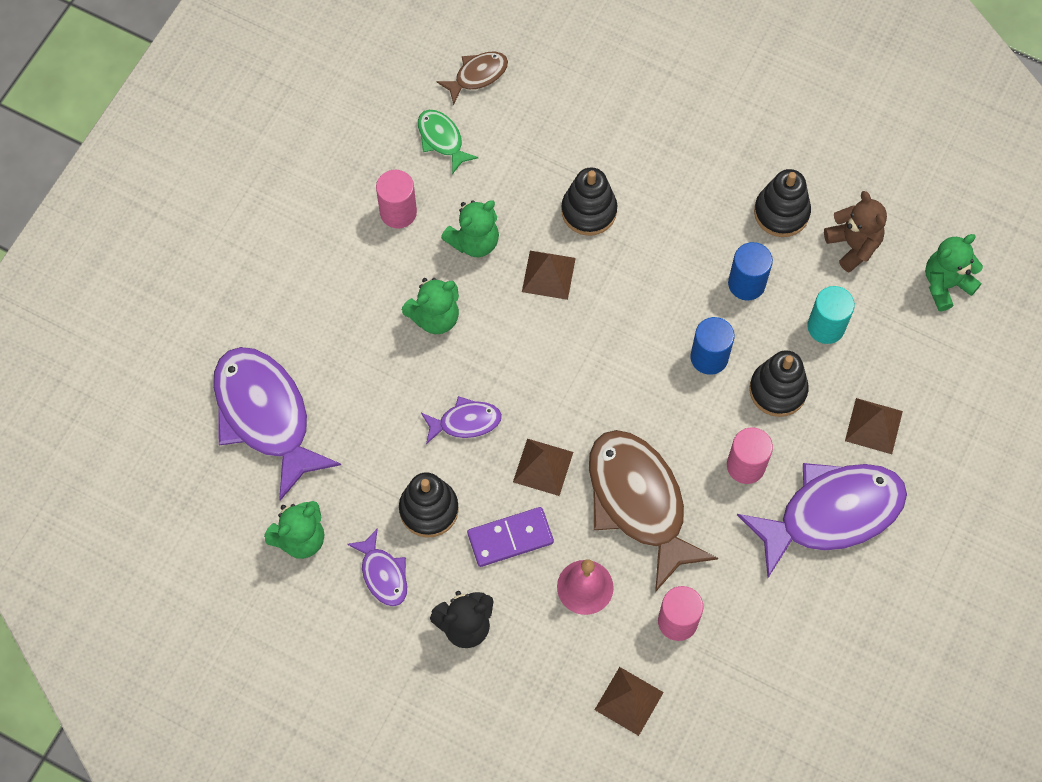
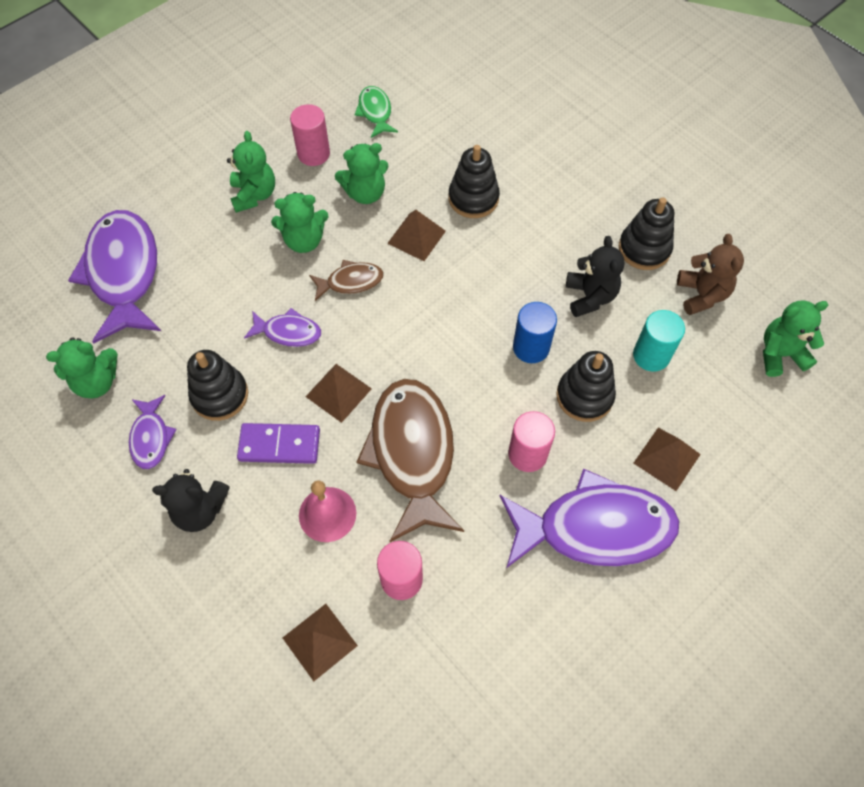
camera: 20 degrees right, 5 degrees down
brown fish [436,52,508,105] -> brown fish moved to [309,260,383,301]
blue cylinder [728,242,773,301] -> black teddy bear [566,236,624,317]
none -> green teddy bear [227,131,275,213]

